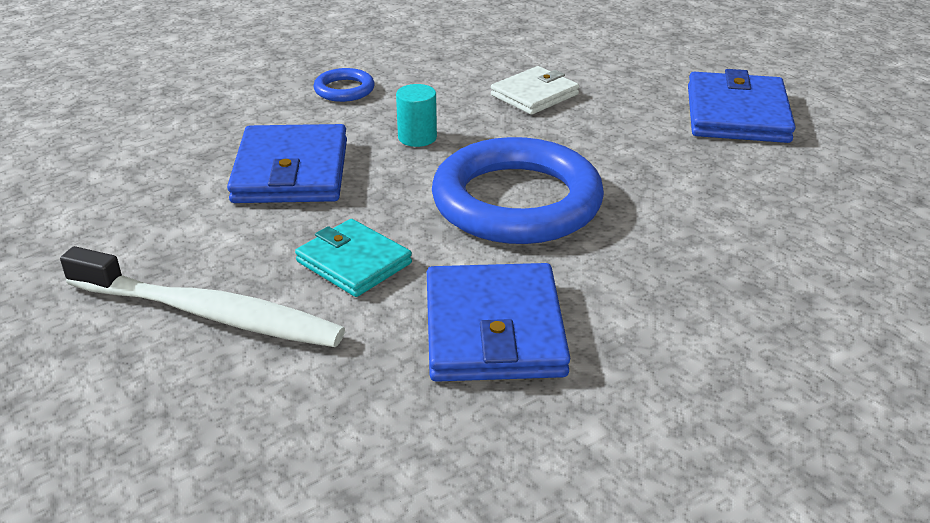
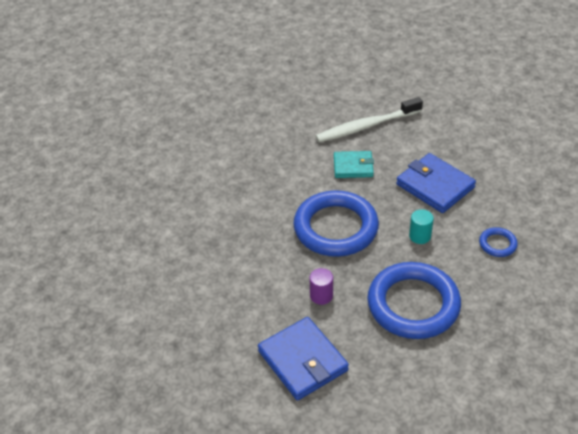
camera: 140 degrees right, 10 degrees up
blue wallet [427,263,570,382] -> none
white wallet [491,66,579,115] -> blue ring [367,262,461,339]
none -> purple cylinder [310,268,333,305]

